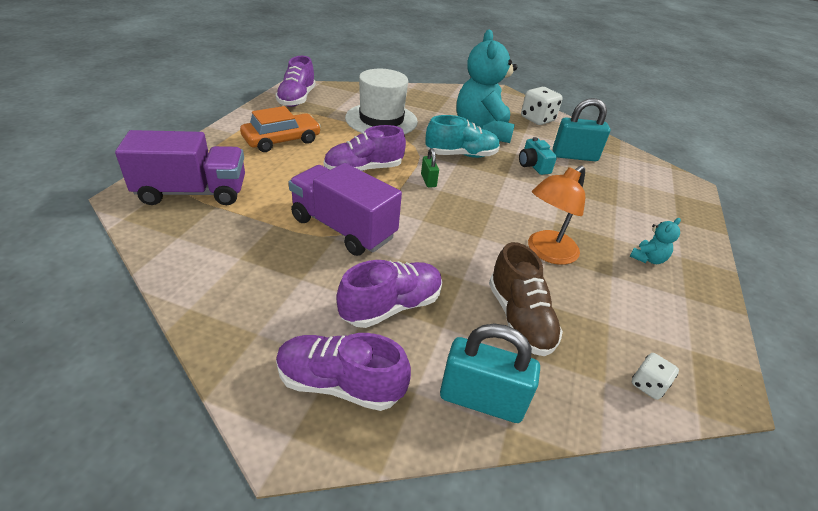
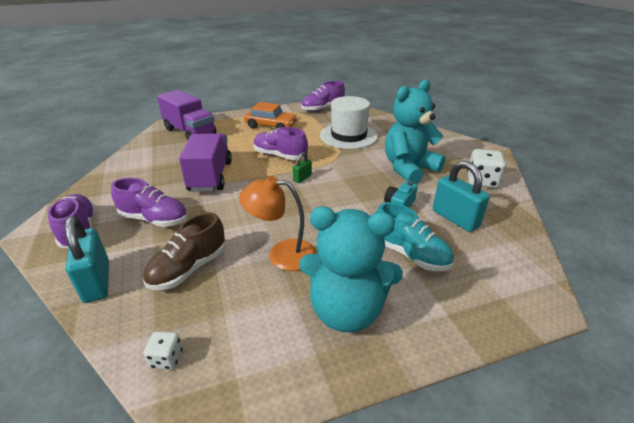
camera: 55 degrees right, 5 degrees down
turquoise shoe [425,115,500,158] -> turquoise shoe moved to [376,202,454,271]
turquoise teddy bear [630,218,681,264] -> turquoise teddy bear [299,207,403,332], size x2.50

